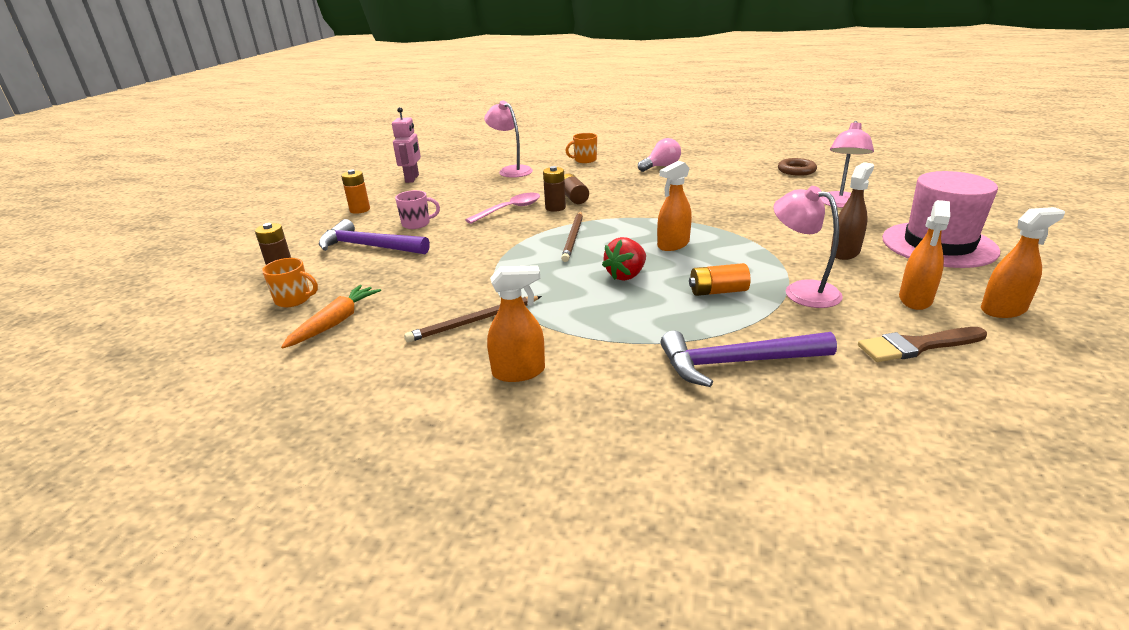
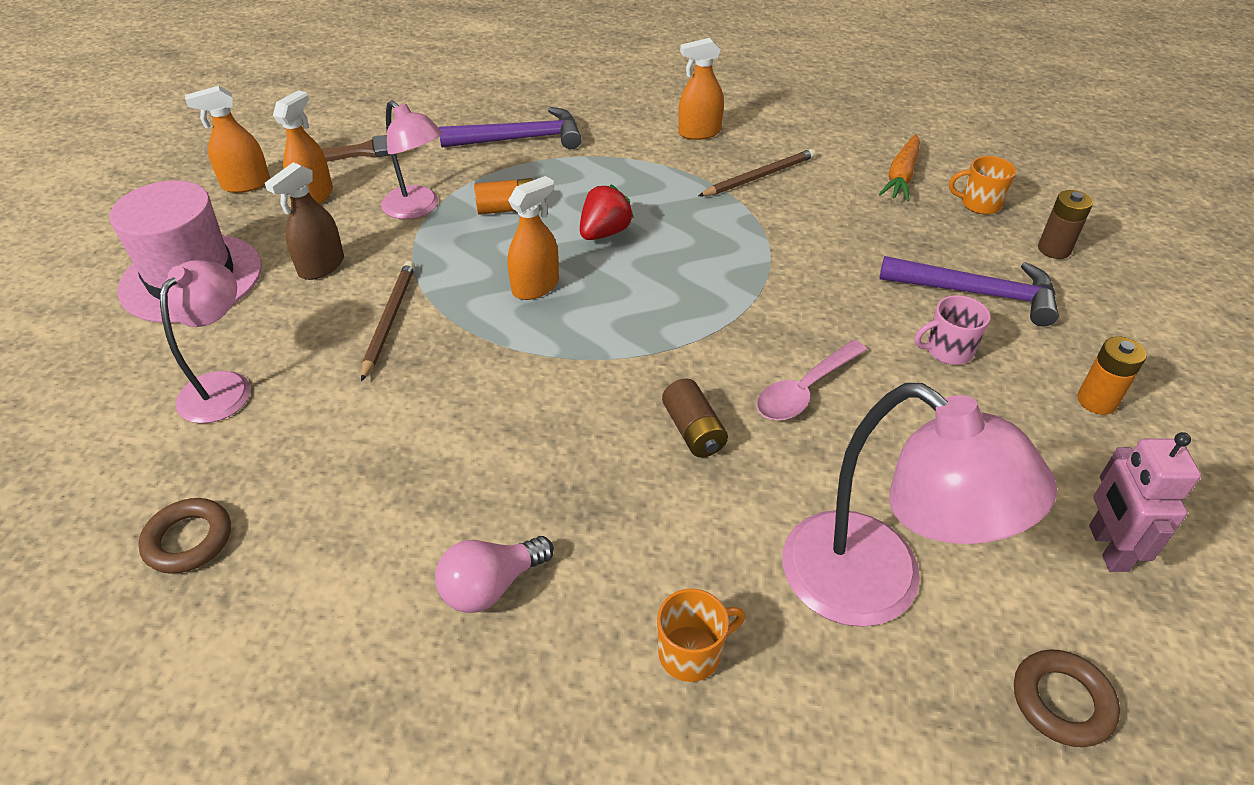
camera: 175 degrees right, 15 degrees up
pink lamp [484,101,533,178] -> pink lamp [782,383,1057,627], size x1.60
brown battery [543,166,566,212] -> none
brown pencil [561,212,583,262] -> brown pencil moved to [361,261,415,382]
none -> brown ring [1014,649,1120,747]

